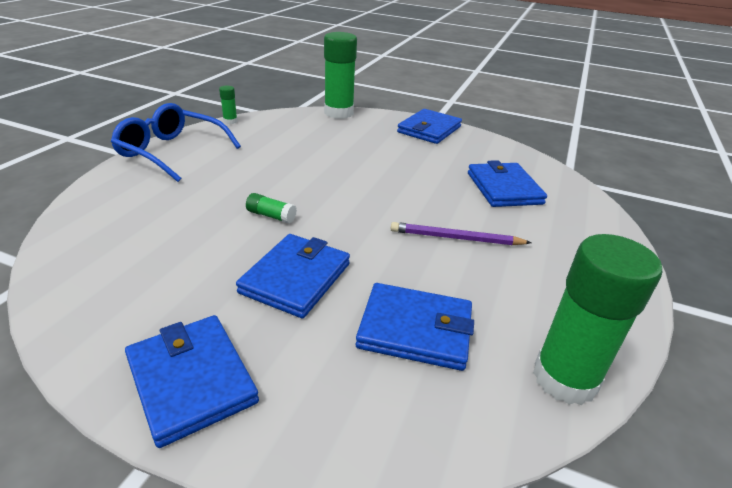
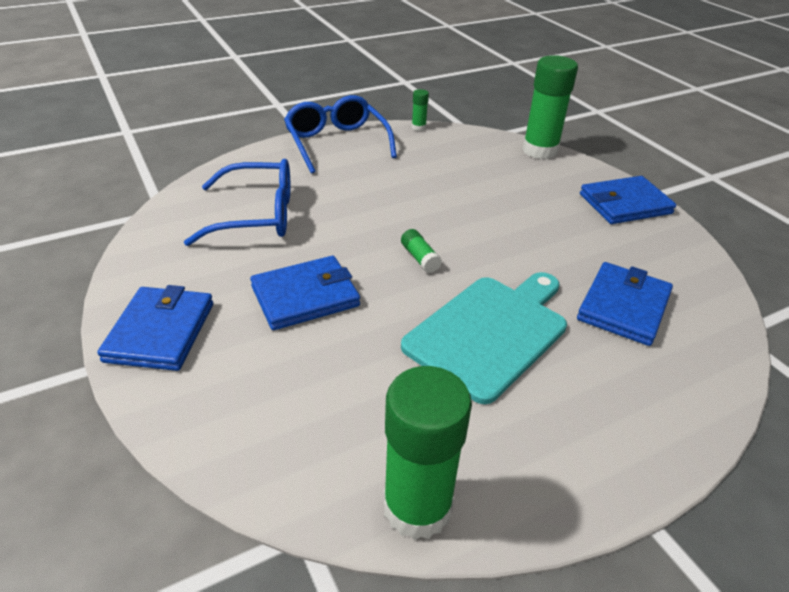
camera: 40 degrees right, 5 degrees up
green glue stick [246,193,297,224] -> green glue stick moved to [401,229,442,273]
blue wallet [356,283,474,371] -> none
purple pencil [391,222,531,245] -> turquoise cutting board [401,272,567,404]
none -> blue glasses [184,159,290,246]

